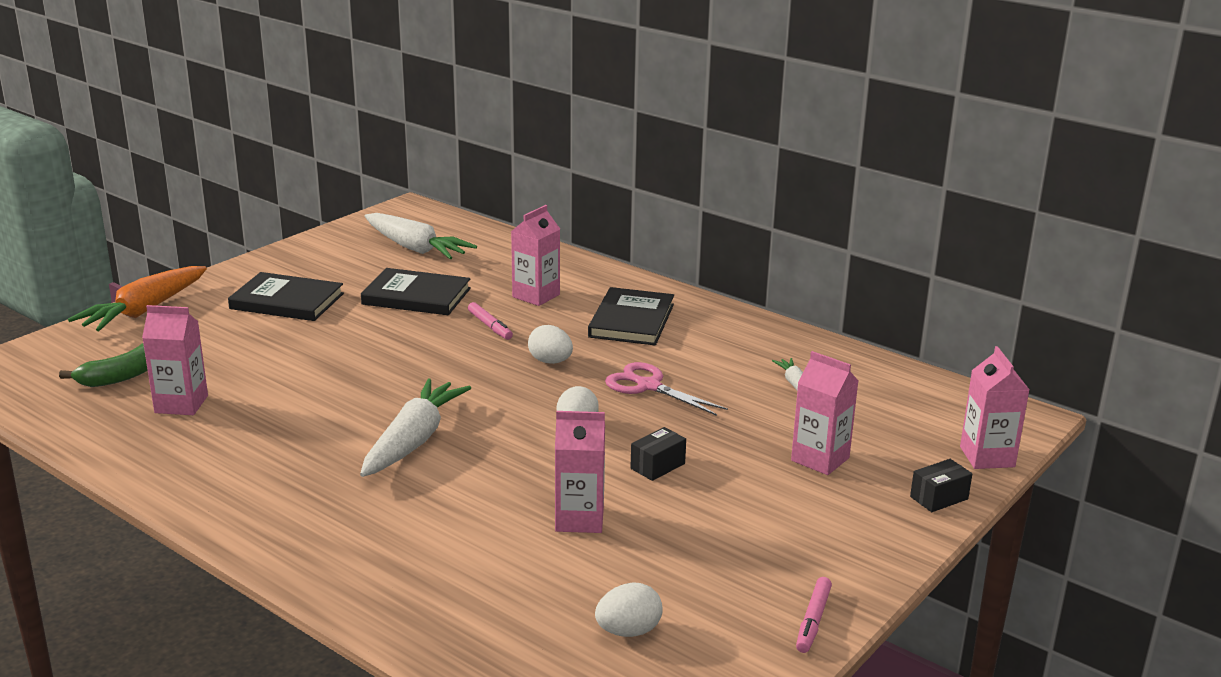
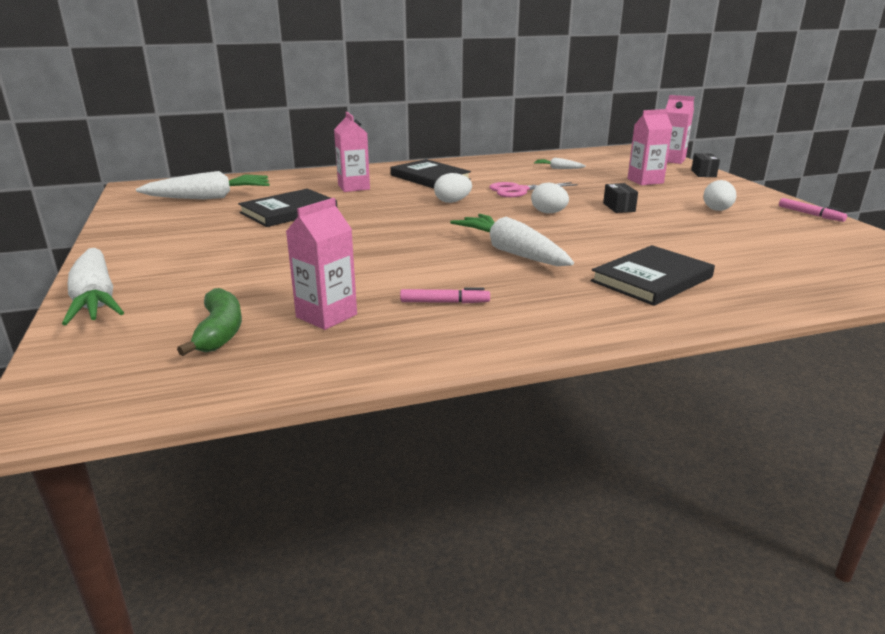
camera: 55 degrees left, 0 degrees up
orange carrot [68,266,207,331] -> white carrot [62,248,124,325]
black book [228,272,344,321] -> black book moved to [591,245,715,306]
pink marker [468,302,513,340] -> pink marker moved to [400,287,490,304]
pink carton [555,411,605,533] -> none
white egg [595,582,662,637] -> white egg moved to [703,180,737,211]

